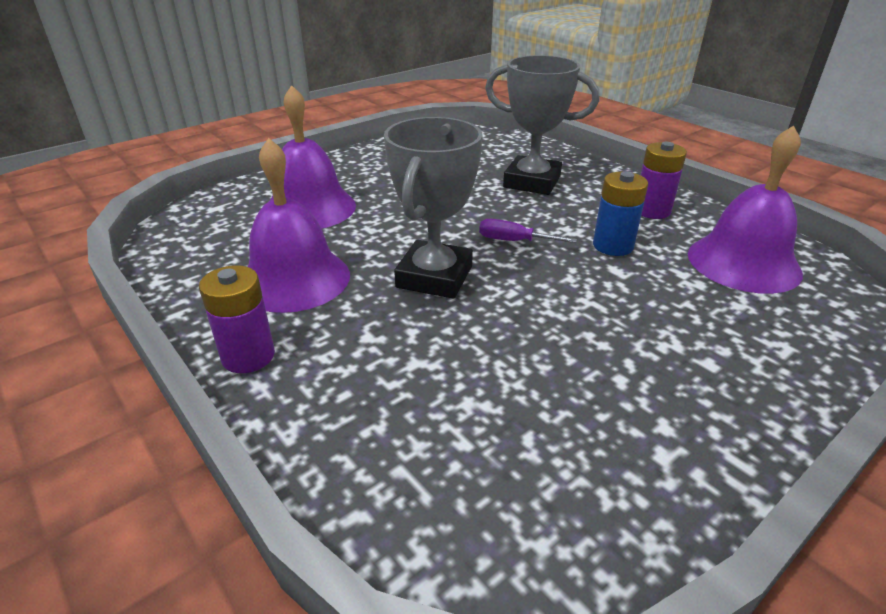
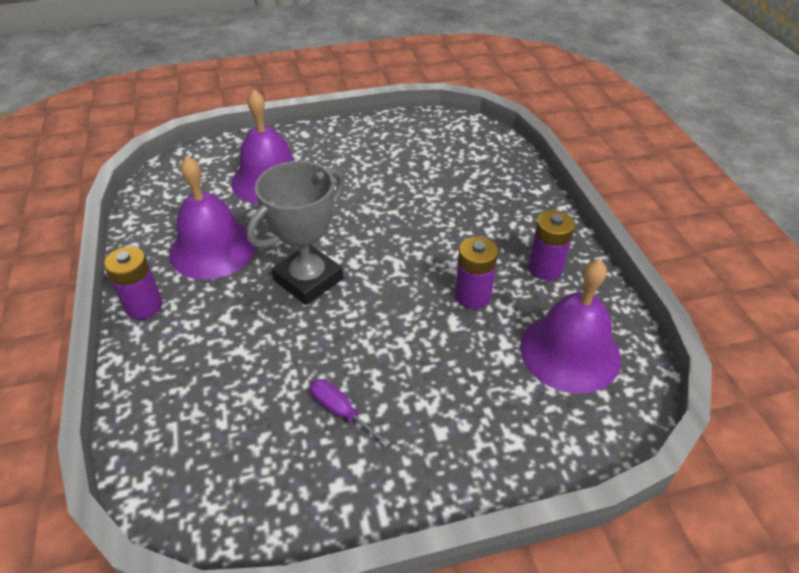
camera: 25 degrees right, 10 degrees up
purple screwdriver [479,219,577,243] -> purple screwdriver moved to [310,379,391,447]
grey trophy [485,55,599,195] -> none
blue battery [593,172,648,256] -> purple battery [455,237,498,309]

